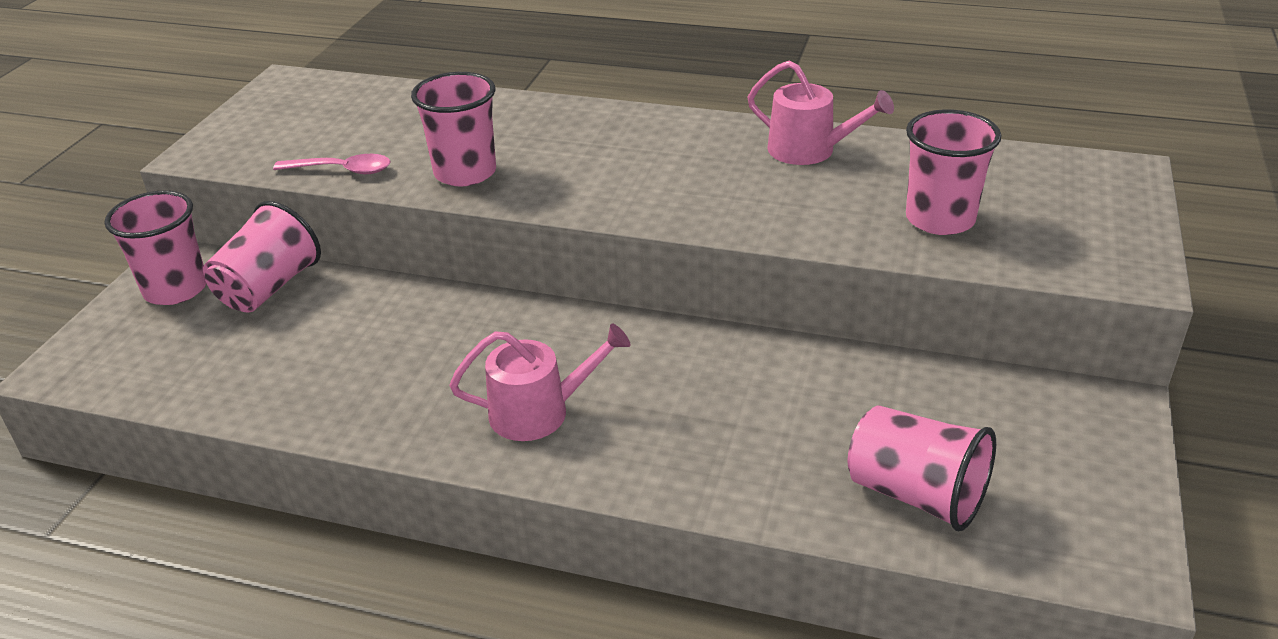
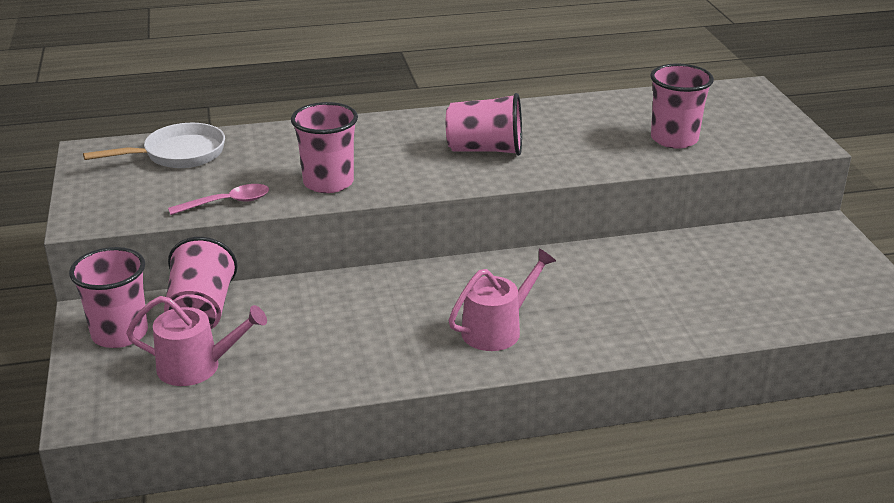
camera: 30 degrees left, 5 degrees down
pink watering can [747,60,894,165] -> pink watering can moved to [126,296,267,386]
pink cup [848,405,996,531] -> pink cup moved to [446,93,522,156]
none -> white pan [83,123,225,168]

